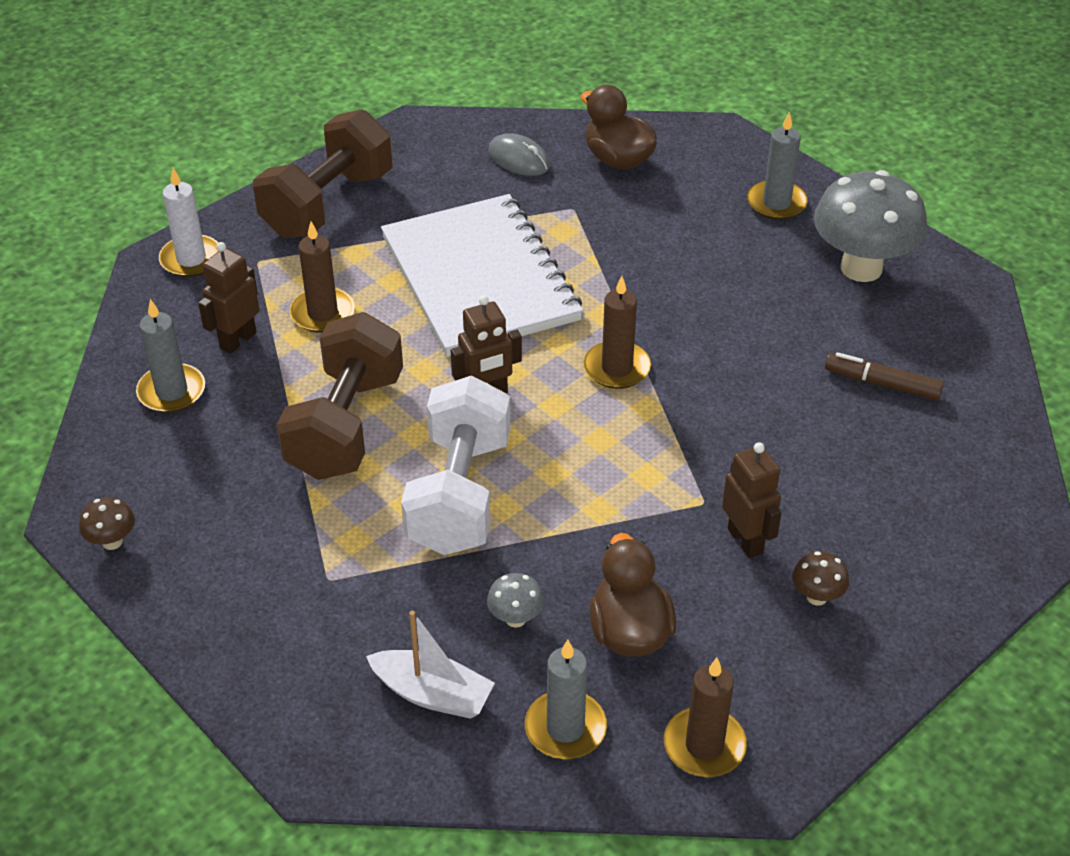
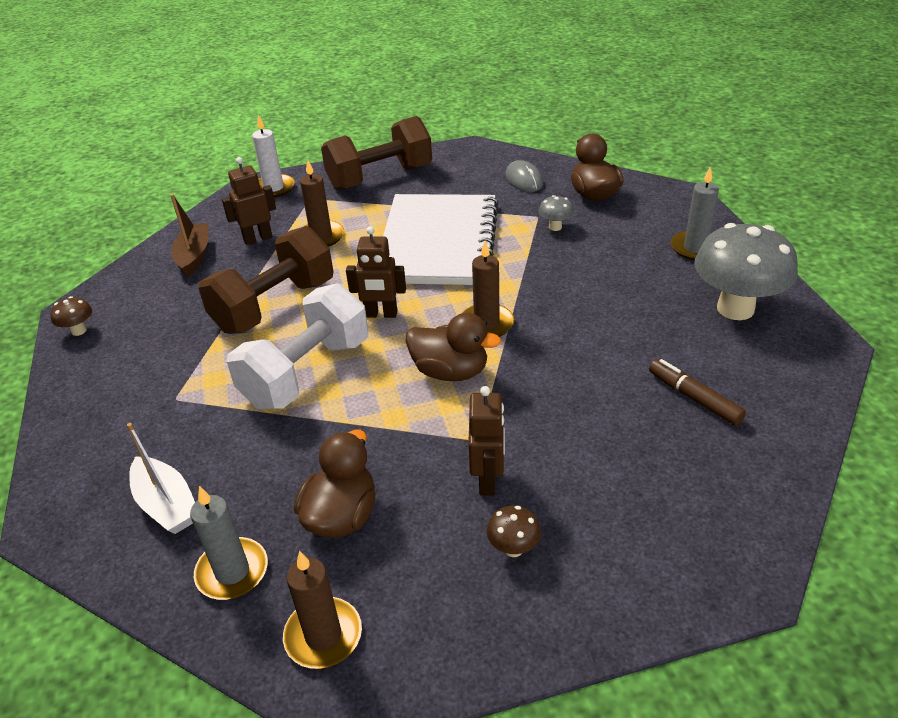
camera: 30 degrees right, 5 degrees down
grey candle [136,299,205,413] -> brown boat [170,194,208,277]
grey mushroom [487,573,544,628] -> grey mushroom moved to [539,195,574,231]
none -> brown duck [405,313,501,381]

